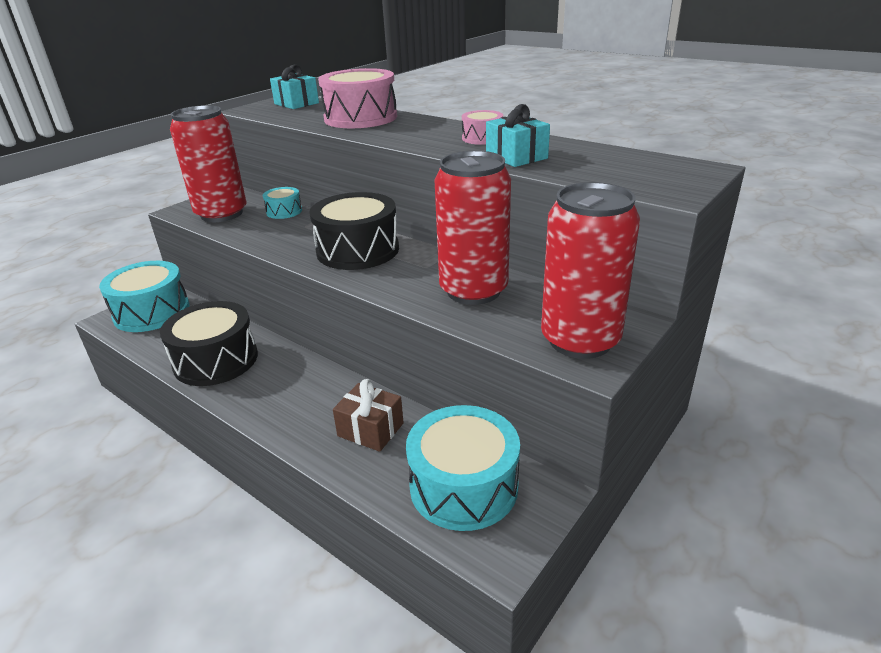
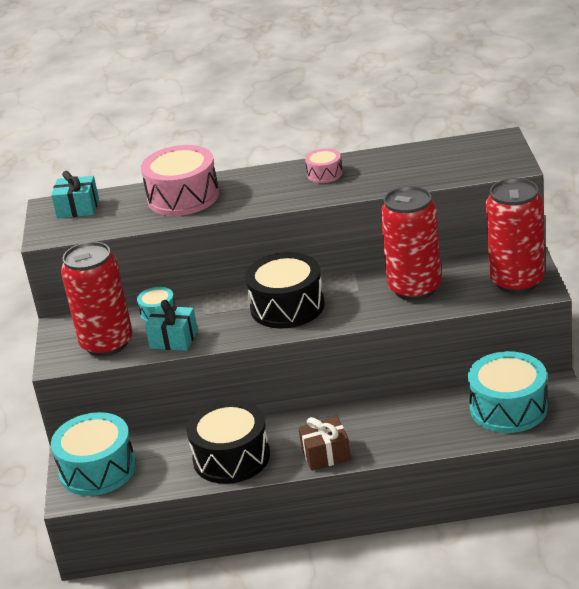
camera: 40 degrees left, 0 degrees up
brown gift [333,379,404,452] -> brown gift moved to [298,417,351,471]
turquoise gift [486,104,550,167] -> turquoise gift moved to [145,300,198,351]

